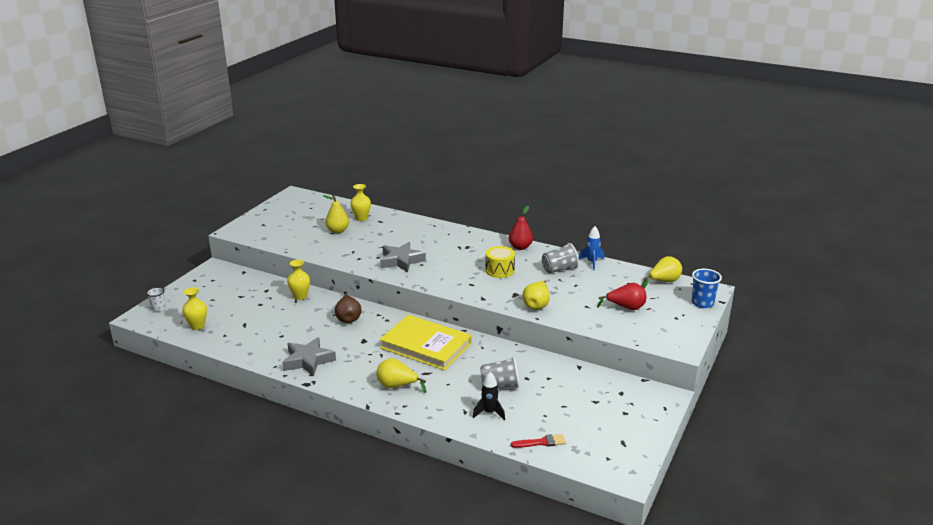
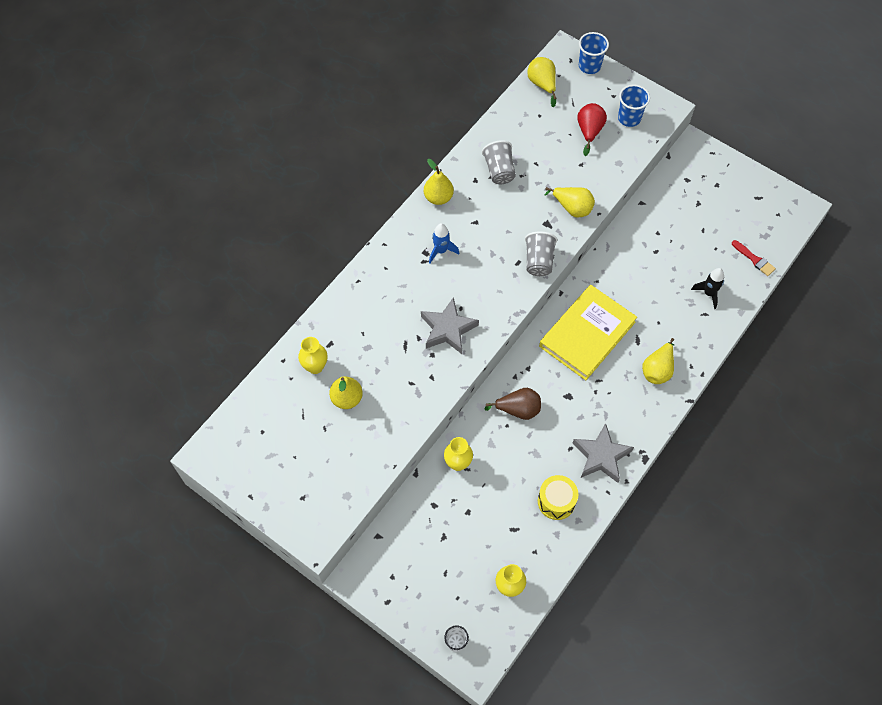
camera: 80 degrees left, 35 degrees up
grey cup [480,357,519,388] -> grey cup moved to [525,231,557,276]
yellow drum [485,246,515,278] -> yellow drum moved to [538,475,578,520]
red pear [509,206,533,250] -> yellow pear [424,159,454,205]
red brush [511,434,566,448] -> red brush turned 135 degrees clockwise [732,240,776,276]
blue rocket [578,226,604,270] -> blue rocket moved to [429,223,459,263]
none -> blue cup [618,85,650,127]

